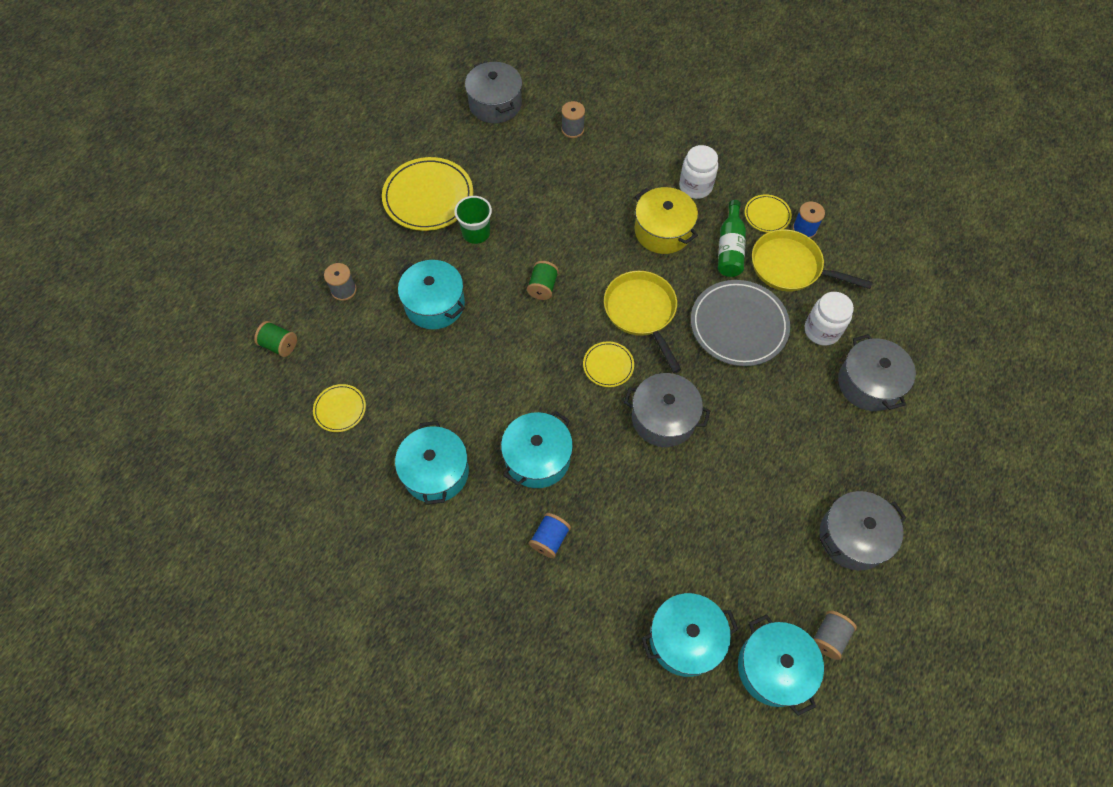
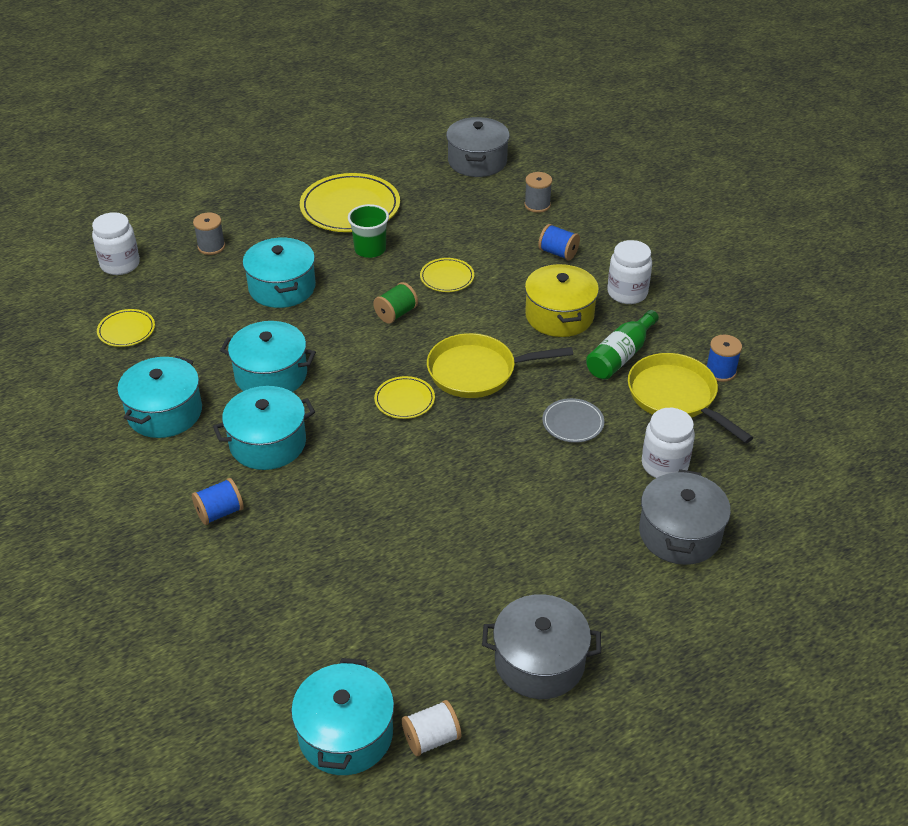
camera: 30 degrees right, 20 degrees down
green spool [254,321,297,357] -> white jar [92,212,140,275]
yellow pan [604,271,681,373] -> yellow pan turned 105 degrees counterclockwise [427,333,573,398]
grey pot [624,373,710,447] -> none
turquoise pot [642,593,738,677] -> turquoise pot moved to [220,321,316,392]
grey plate [691,280,790,366] -> grey plate [542,398,604,443], size x0.51
yellow plate [745,194,792,232] -> yellow plate moved to [420,258,474,292]
grey spool [813,610,857,660] -> white spool [402,700,461,756]
none -> blue spool [538,224,580,260]

